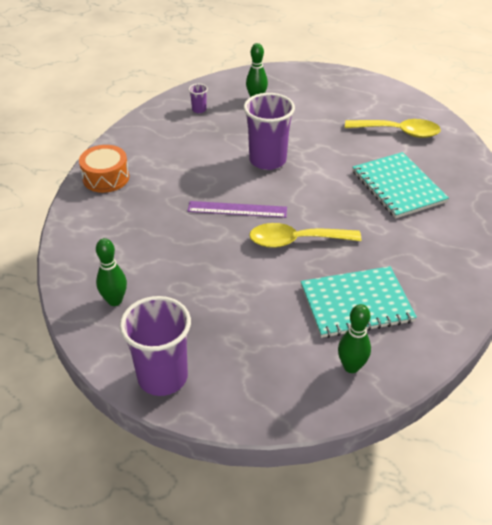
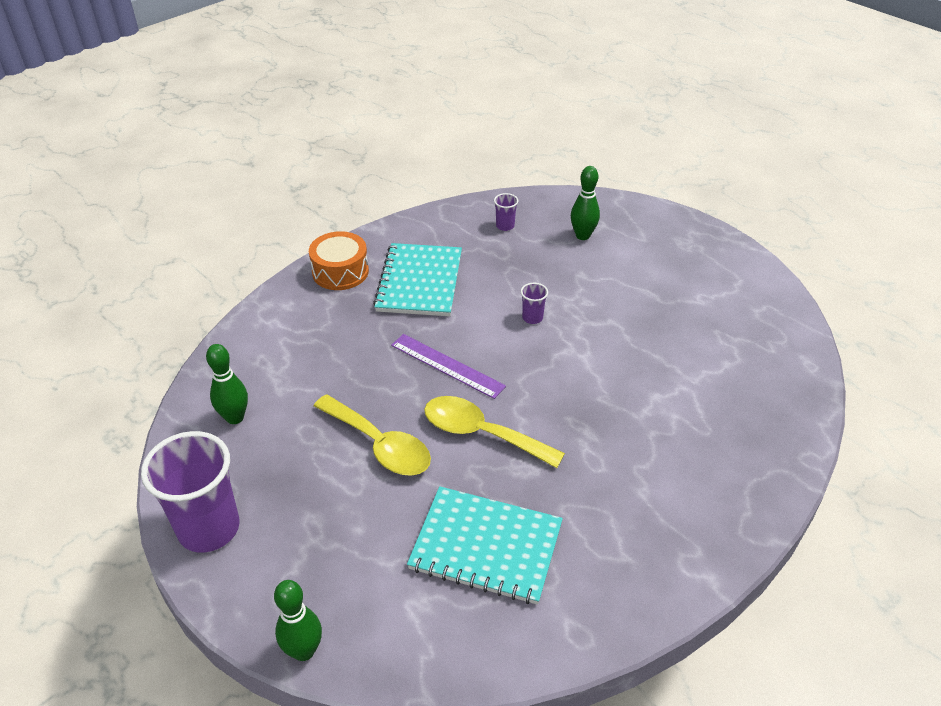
camera: 30 degrees right, 0 degrees up
purple cup [244,93,295,170] -> purple cup [521,283,548,324], size x0.42
green bowling pin [338,304,371,373] -> green bowling pin moved to [274,580,322,661]
yellow spoon [345,119,441,138] -> yellow spoon moved to [314,394,431,476]
turquoise notebook [352,152,449,219] -> turquoise notebook moved to [373,243,462,316]

